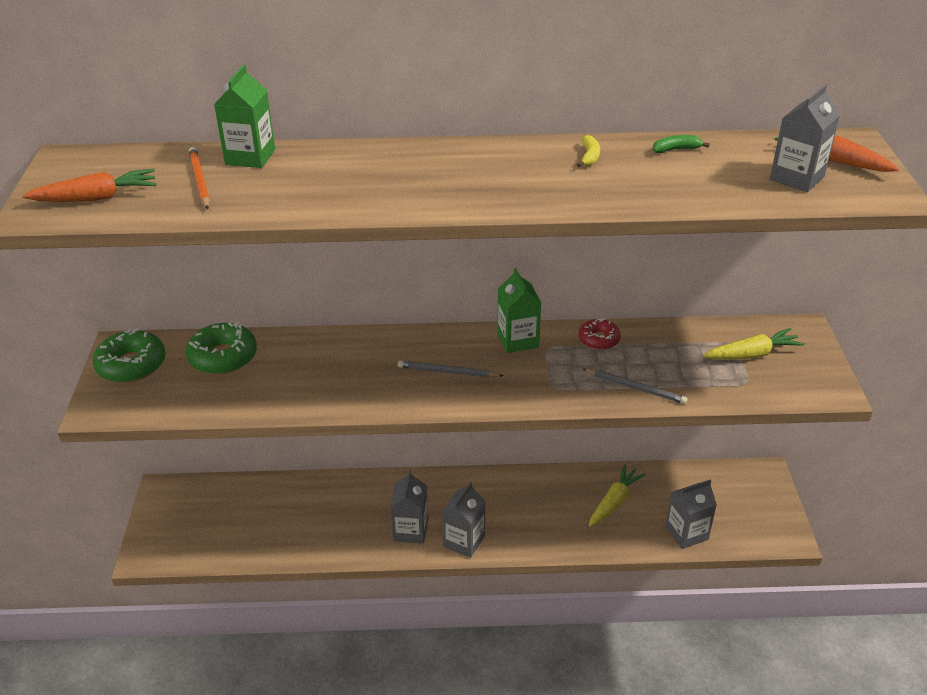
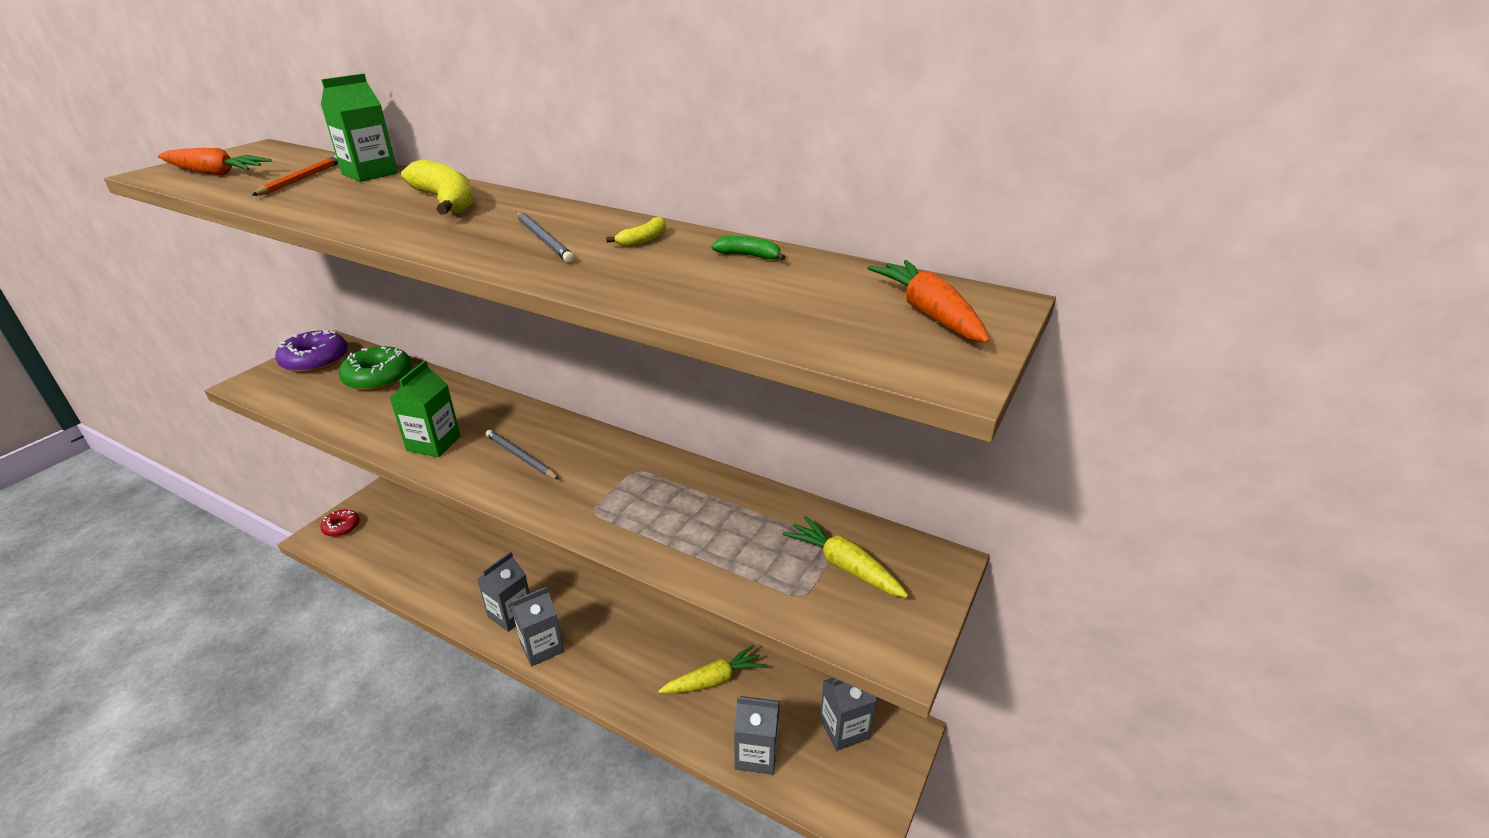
camera: 30 degrees right, 5 degrees down
green donut [93,328,166,383] -> purple donut [275,330,348,373]
green carton [497,268,541,353] -> green carton moved to [390,360,461,457]
red donut [579,319,621,350] -> red donut moved to [320,509,360,537]
grey pencil [583,369,688,404] -> grey pencil moved to [516,212,575,263]
yellow carrot [703,328,805,360] -> yellow carrot turned 150 degrees counterclockwise [783,516,908,598]
grey carton [770,84,840,192] -> grey carton moved to [820,678,877,751]
none -> yellow banana [401,159,473,214]

